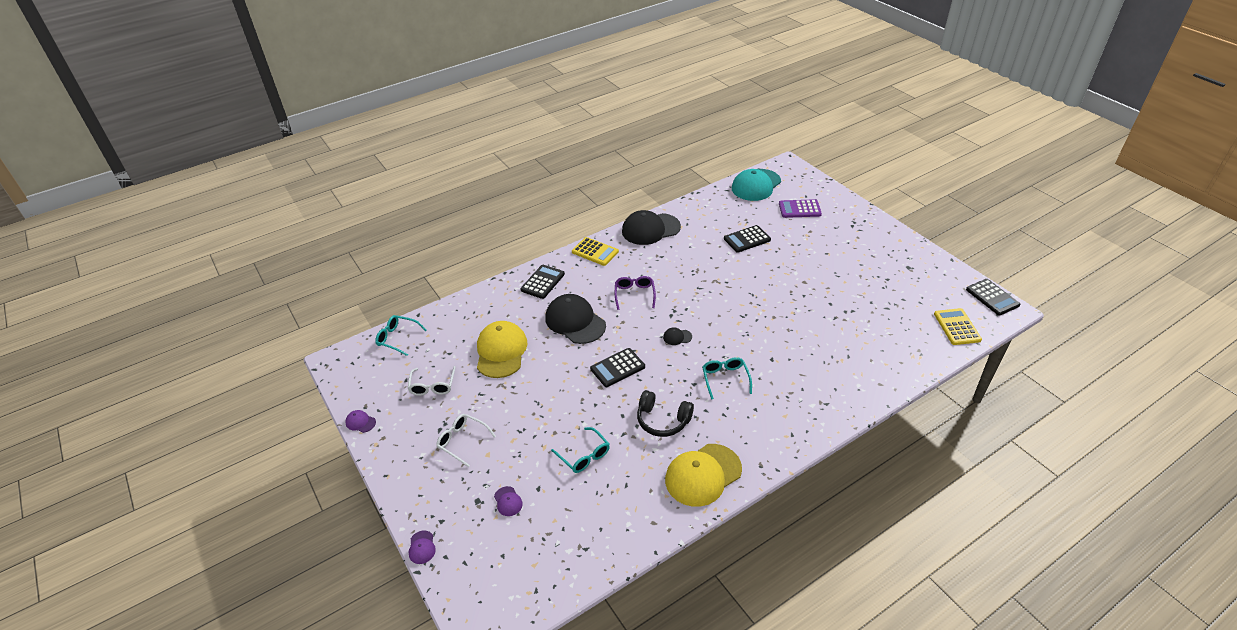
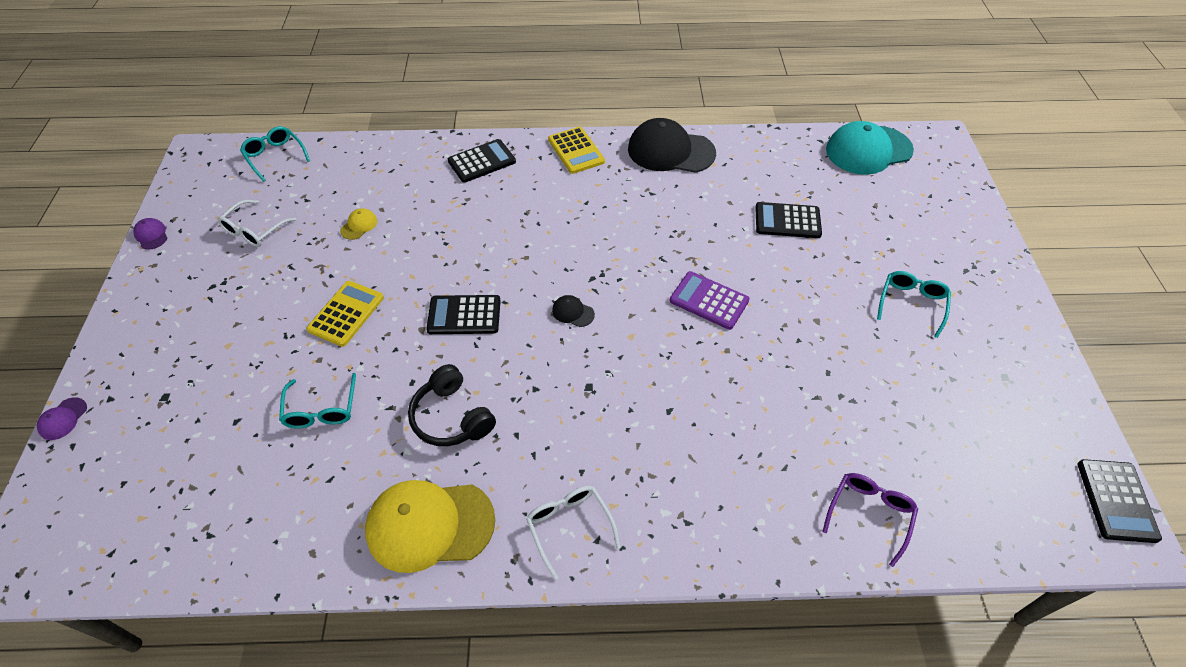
camera: 30 degrees right, 10 degrees up
white glasses [436,414,496,467] -> white glasses moved to [526,486,621,580]
yellow cap [477,321,528,378] -> yellow cap [340,208,377,240], size x0.42
purple cap [494,486,523,516] -> none
black cap [545,294,606,344] -> none
purple glasses [615,276,656,310] -> purple glasses moved to [822,473,918,567]
turquoise glasses [702,357,752,400] -> turquoise glasses moved to [877,271,951,338]
purple calculator [779,199,822,218] -> purple calculator moved to [670,271,750,330]
yellow calculator [934,308,982,345] -> yellow calculator moved to [306,281,384,347]

